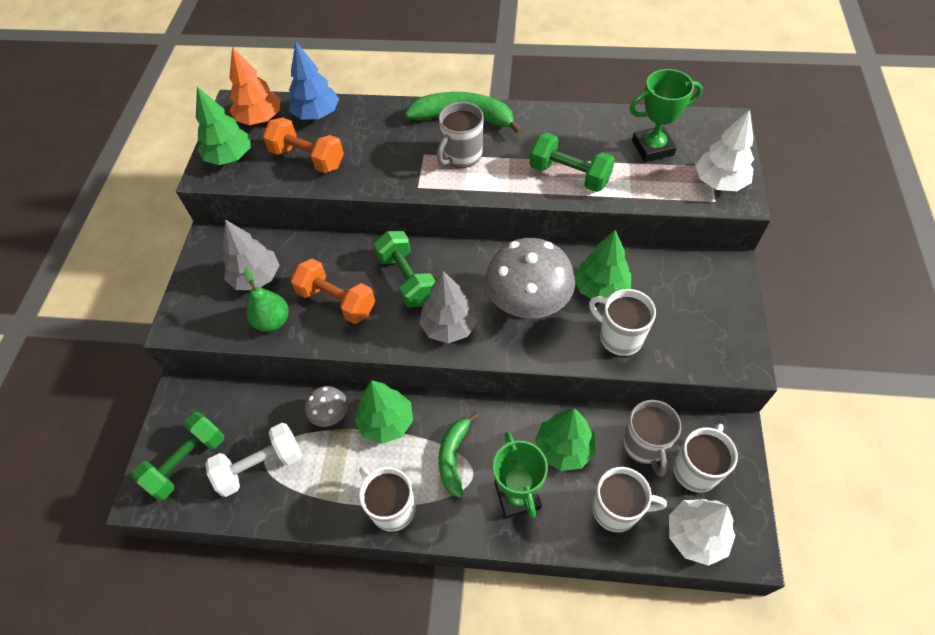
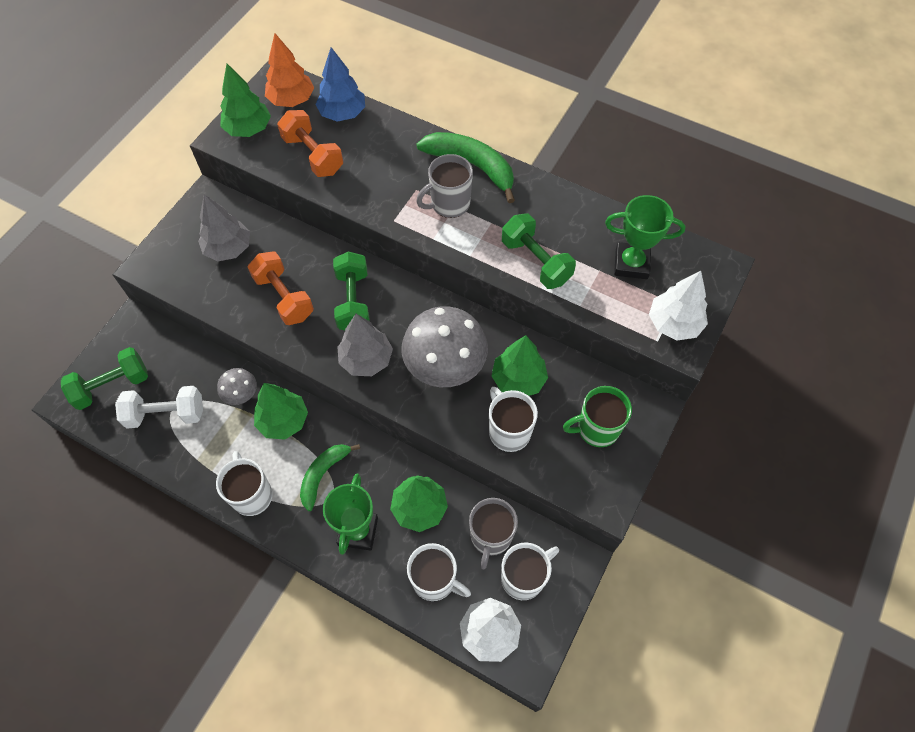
camera: 20 degrees right, 5 degrees up
green pear [245,267,289,332] -> none
none -> green mug [563,386,632,447]

